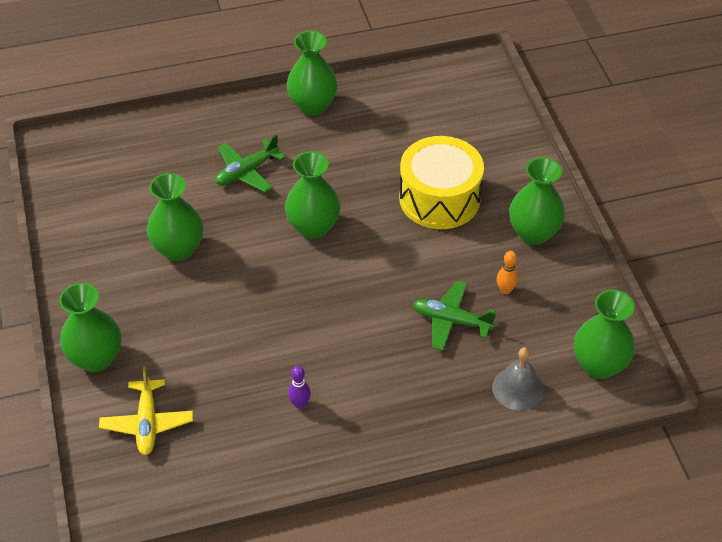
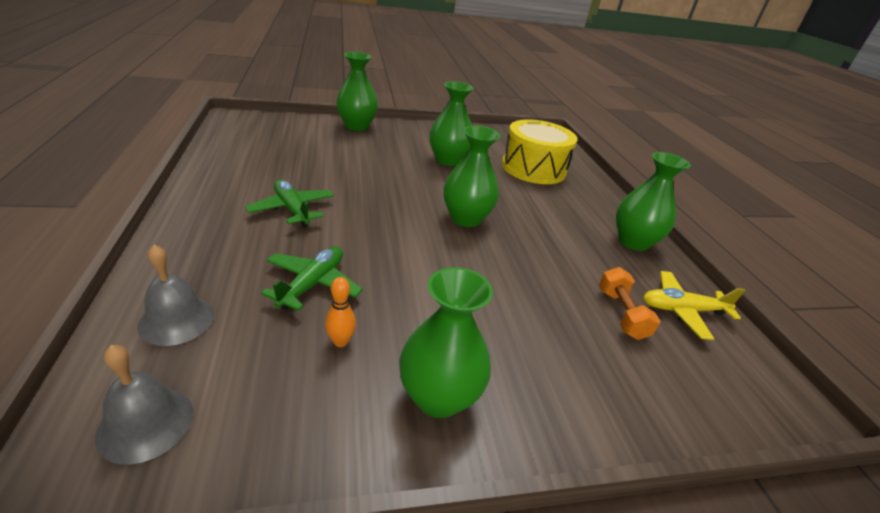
camera: 90 degrees right, 15 degrees down
yellow plane [99,367,193,455] -> yellow plane moved to [643,271,746,340]
green plane [215,134,285,192] -> green plane moved to [245,179,334,227]
purple bowling pin [288,366,311,409] -> none
yellow drum [399,136,484,229] -> yellow drum moved to [502,119,577,184]
green vase [574,290,635,379] -> grey bell [95,345,194,465]
none -> orange dumbbell [599,267,660,340]

